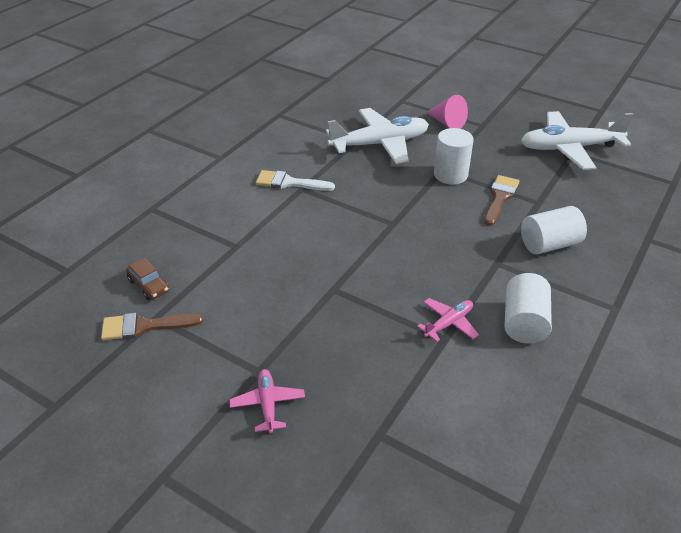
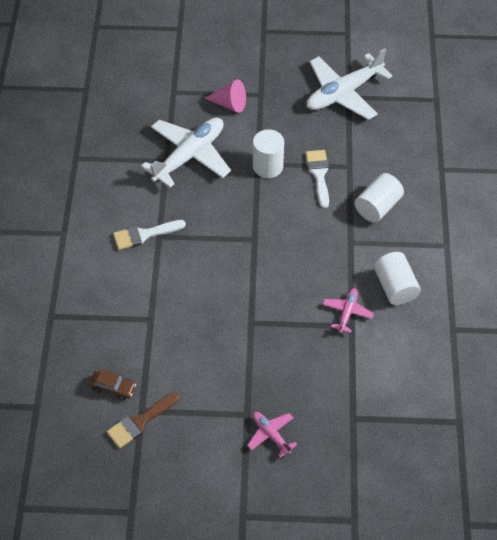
camera: 30 degrees left, 15 degrees up
brown brush [484,175,519,226] -> white brush [306,150,329,208]

